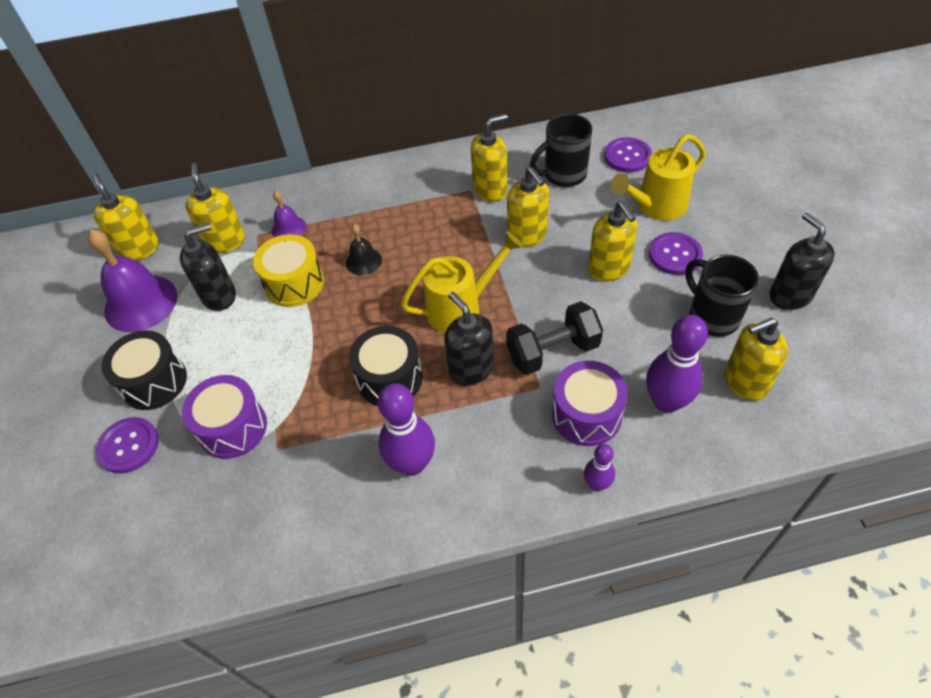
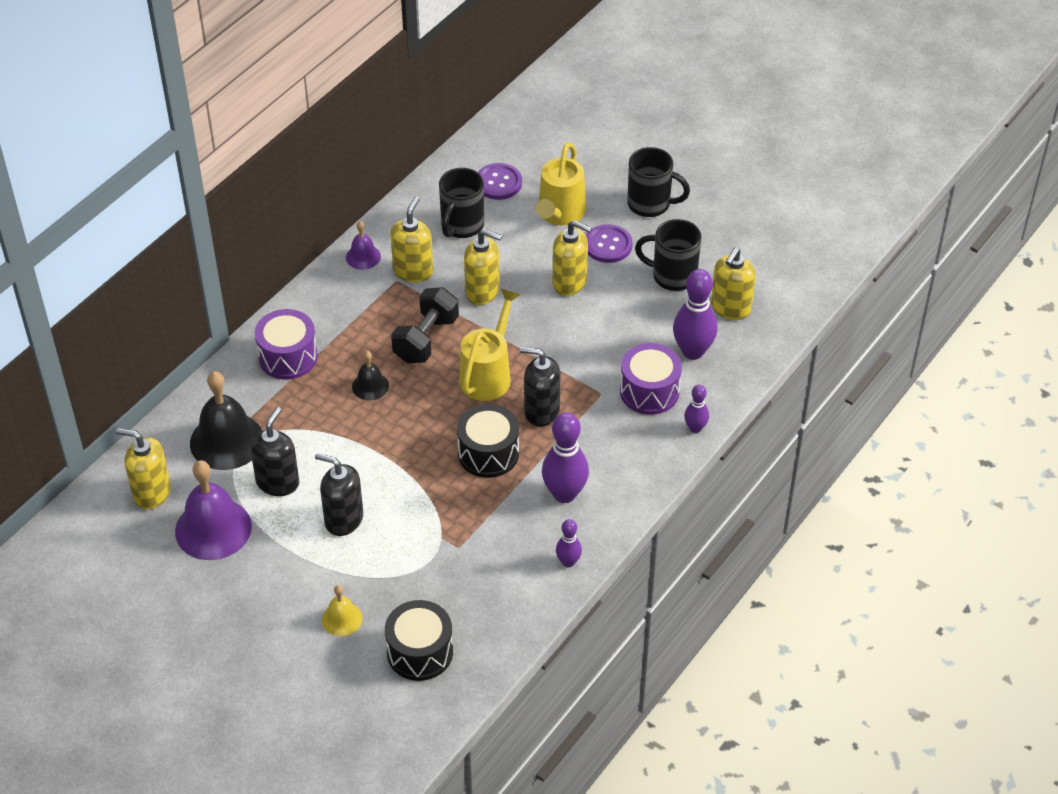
camera: 45 degrees left, 5 degrees down
purple button [96,417,159,474] -> yellow bell [322,585,363,636]
black drum [102,331,187,410] -> black drum moved to [385,600,453,681]
purple drum [182,375,267,459] -> purple drum moved to [255,309,318,379]
yellow soap dispenser [185,163,245,253] -> black bell [190,371,262,470]
yellow drum [253,234,324,307] -> none
purple bell [272,191,306,237] -> purple bell moved to [346,221,381,270]
black dumbbell [506,301,603,375] -> black dumbbell moved to [391,287,459,363]
black soap dispenser [770,213,835,310] -> black soap dispenser moved to [315,453,363,536]
none -> purple bowling pin [556,519,582,567]
none -> black mug [627,147,690,217]

